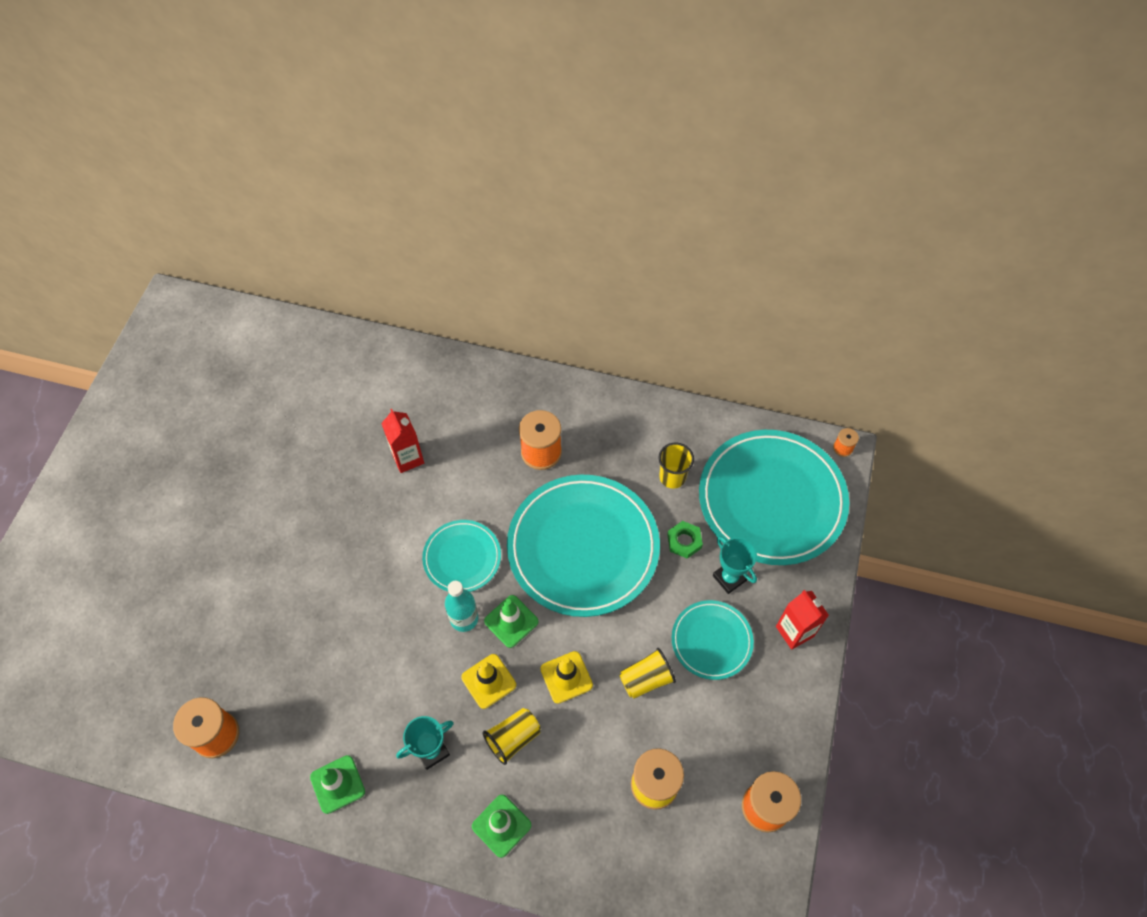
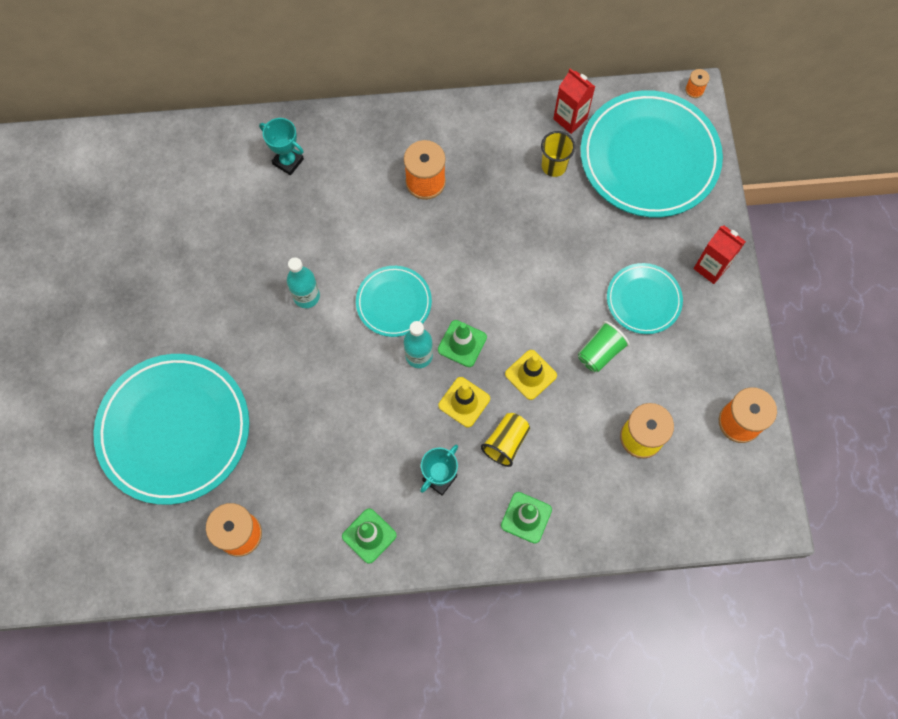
camera: 20 degrees left, 10 degrees up
red carton [381,409,424,473] -> red carton moved to [553,68,595,134]
turquoise plate [507,475,660,617] -> turquoise plate moved to [93,354,249,505]
yellow cup [619,648,676,699] -> green cup [578,321,630,372]
green nut [667,521,703,559] -> none
turquoise trophy [713,536,757,594] -> turquoise trophy moved to [259,118,304,175]
none -> turquoise bottle [287,257,320,308]

